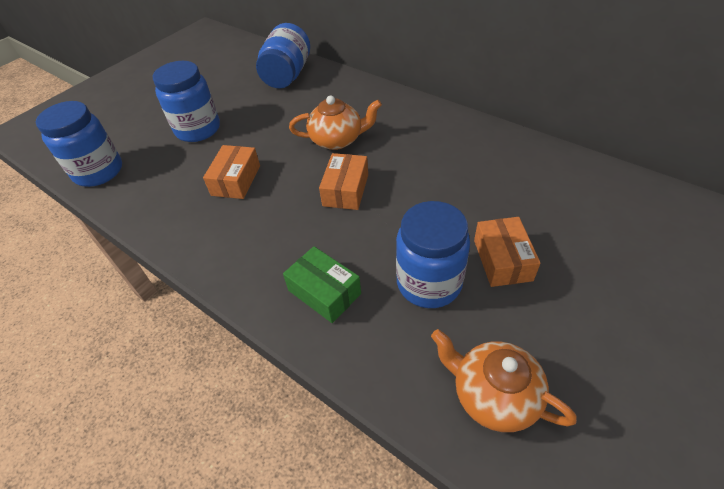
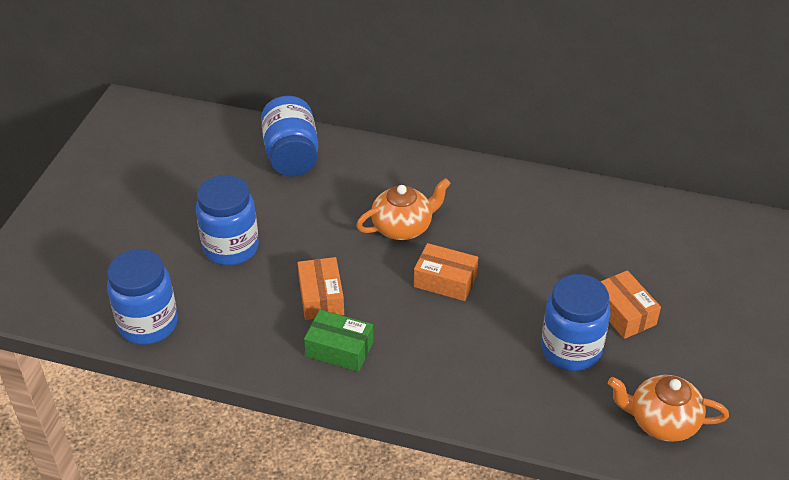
camera: 25 degrees left, 5 degrees down
green box [283,246,361,323] -> green box moved to [304,310,373,372]
orange box [319,153,368,210] -> orange box turned 60 degrees counterclockwise [414,243,478,301]

